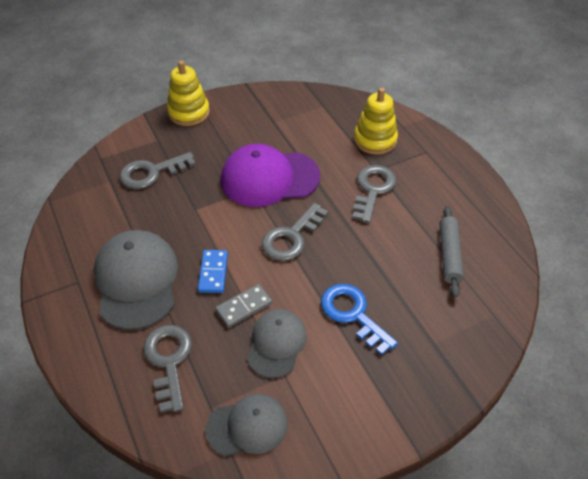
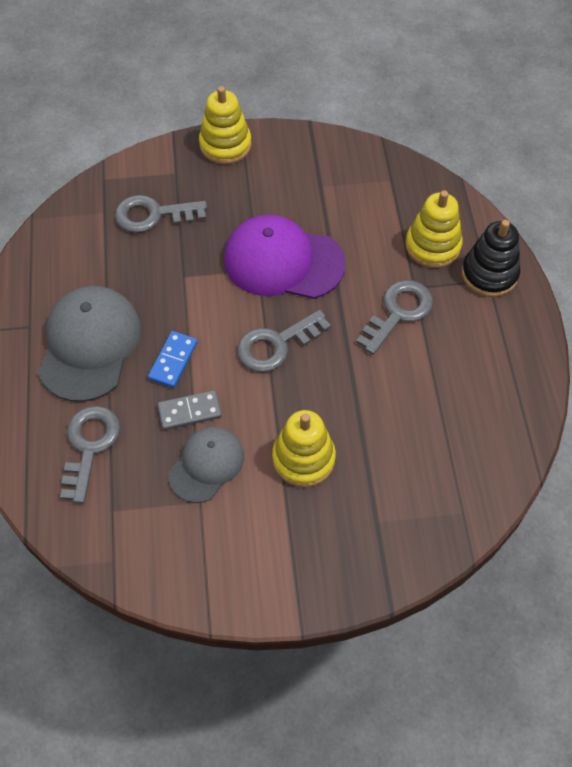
camera: 20 degrees right, 10 degrees up
grey cap [206,394,288,456] -> none
blue key [321,284,398,355] -> yellow stacking toy [272,410,336,487]
grey rolling pin [439,206,464,298] -> none
none -> black stacking toy [462,220,520,297]

